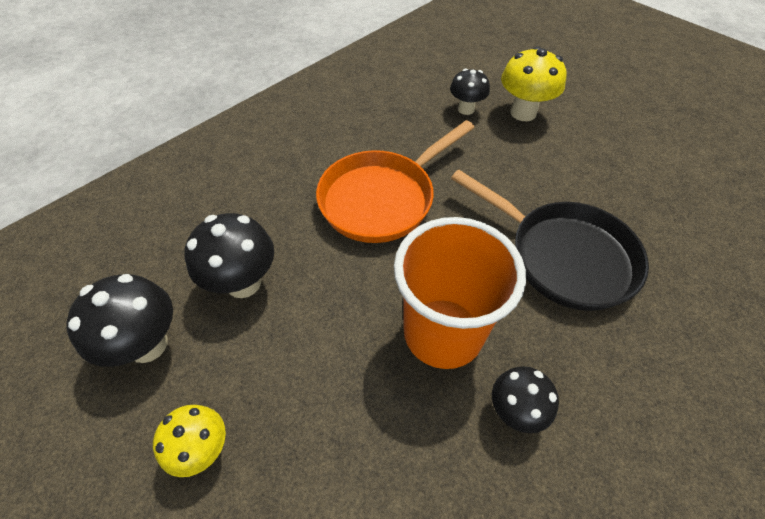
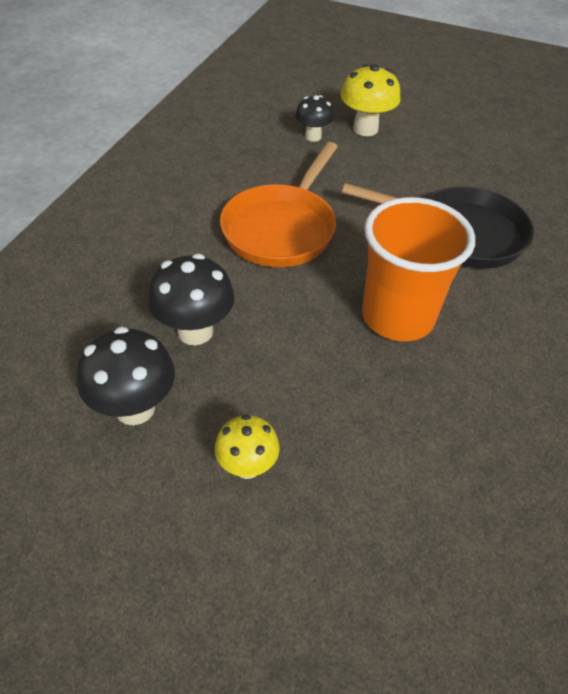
camera: 25 degrees left, 5 degrees down
black mushroom [492,366,559,433] -> none

